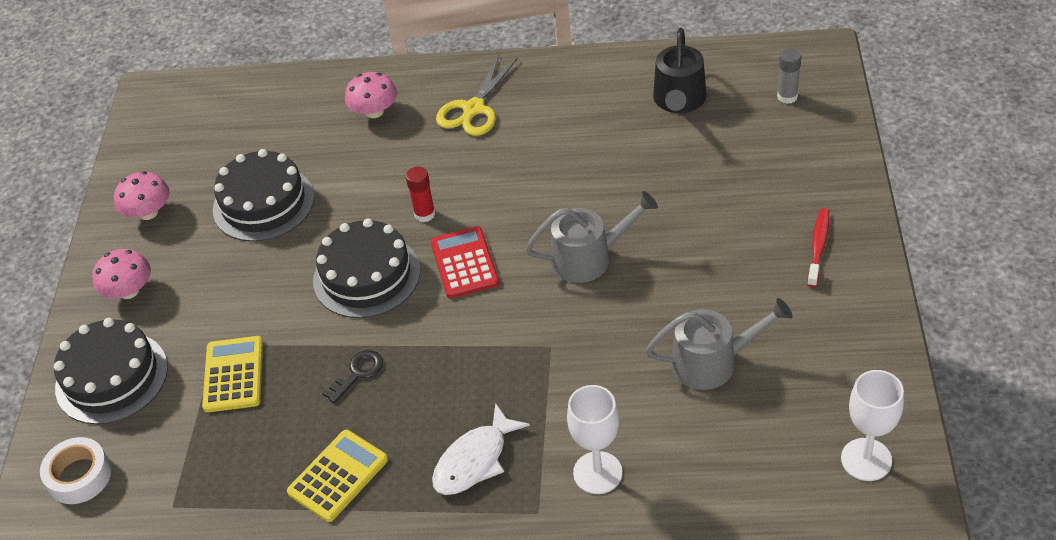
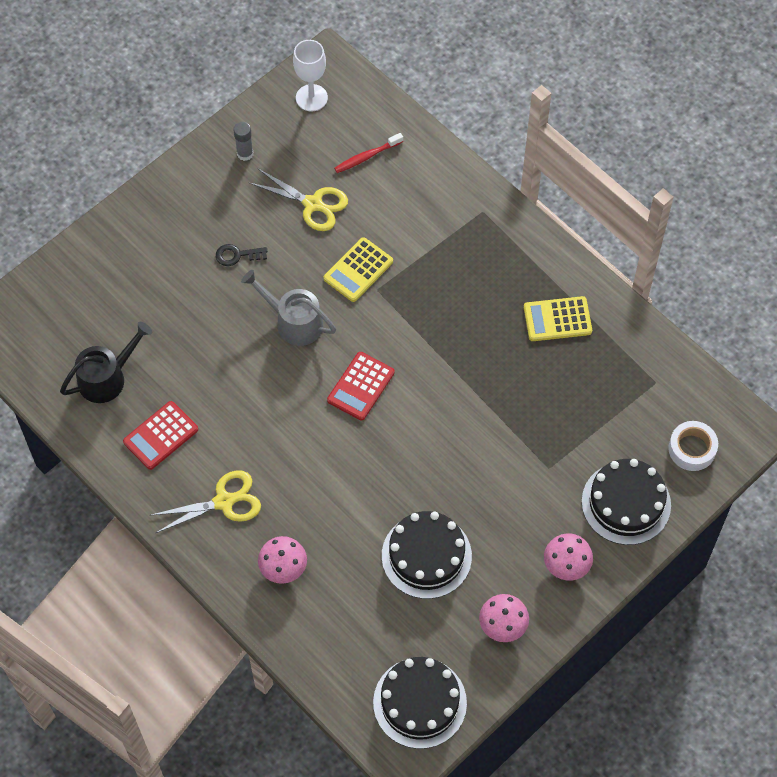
camera: 140 degrees left, 15 degrees up
yellow calculator [202,336,263,412] -> yellow calculator moved to [324,237,393,302]
black cake [313,218,420,318] -> black cake moved to [373,657,467,749]
black key [322,350,383,403] -> black key moved to [216,244,268,266]
red glue stick [406,166,435,222] -> none
white fish [432,403,530,495] -> none
white goblet [567,385,623,494] -> none
grey watering can [646,298,793,390] -> yellow scissors [250,169,348,231]
grey glue stick [777,48,801,104] -> grey glue stick moved to [233,122,253,161]
red toothbrush [807,208,829,287] -> red toothbrush moved to [334,133,403,173]
none -> red calculator [123,401,198,470]

